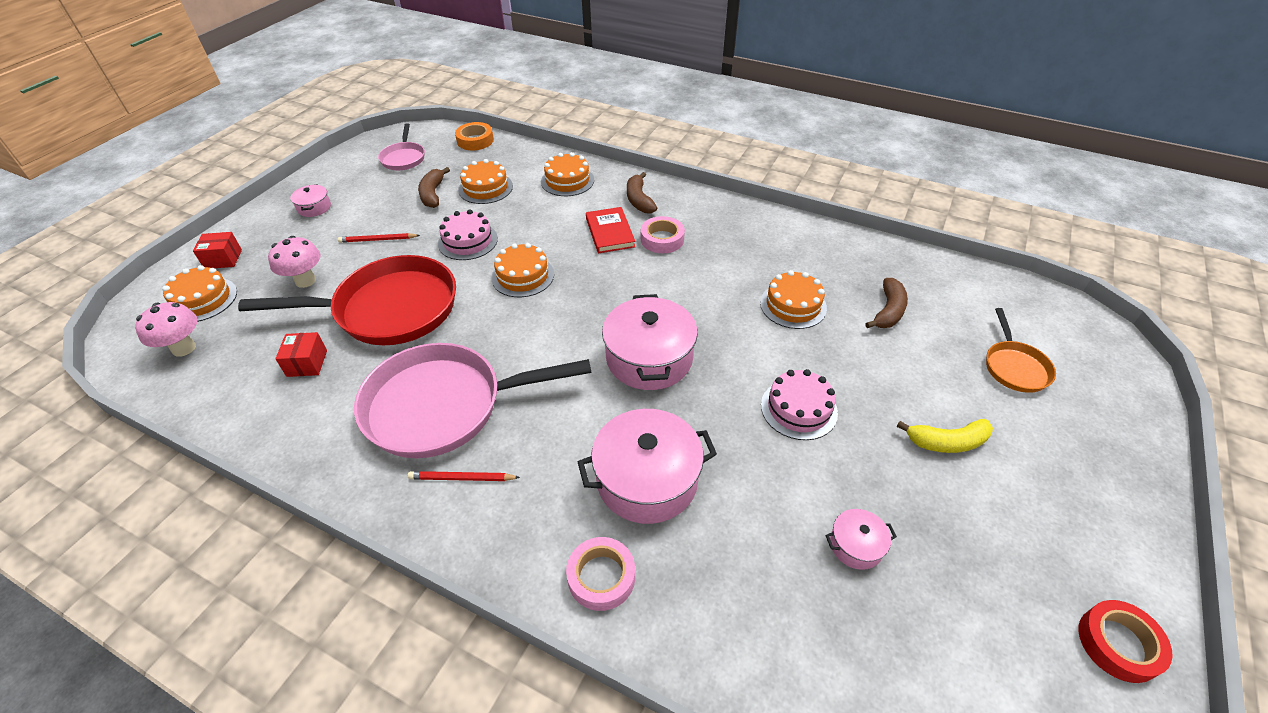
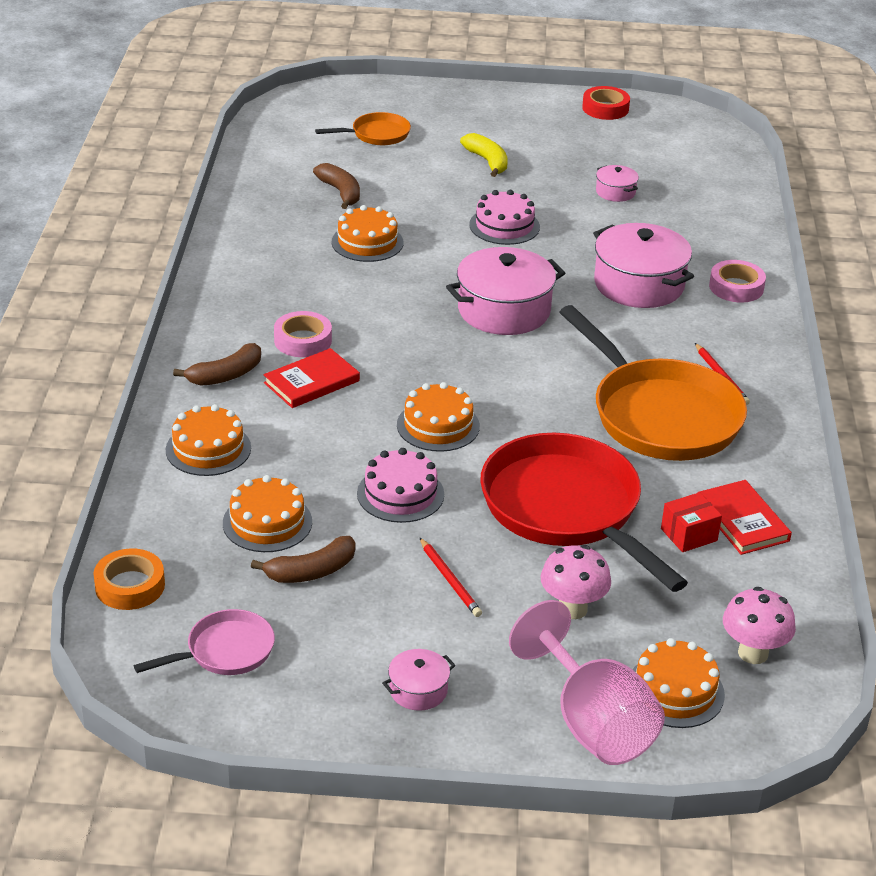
camera: 115 degrees left, 10 degrees down
red box [193,232,242,268] -> pink goblet [509,600,665,765]
pink pan [354,343,591,458] -> orange pan [560,305,747,461]
brown banana [865,278,908,328] -> brown banana turned 60 degrees clockwise [313,163,360,209]
none -> red book [698,480,792,555]

